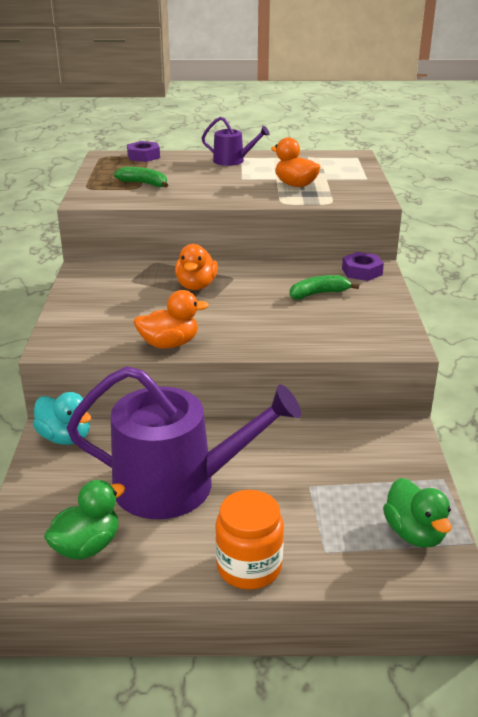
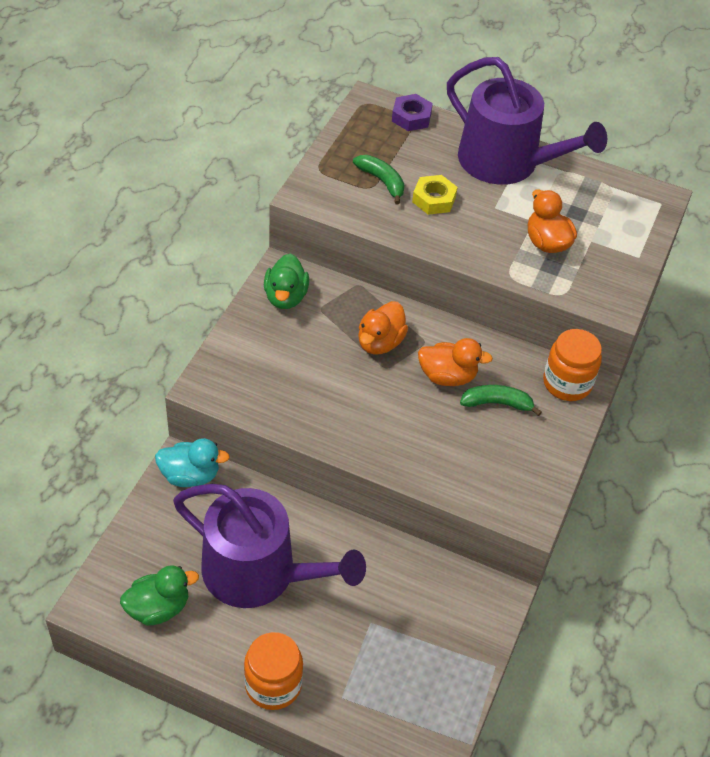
camera: 20 degrees right, 20 degrees up
turquoise duck [33,392,91,445] -> turquoise duck turned 60 degrees counterclockwise [155,438,230,487]
orange duck [134,290,209,349] -> orange duck moved to [418,338,493,386]
purple watering can [202,117,270,166] -> purple watering can [447,57,607,185], size x2.10
purple nut [342,252,384,281] -> orange jar [543,329,602,401]
green duck [383,478,452,548] -> green duck moved to [264,254,309,309]
none -> yellow nut [412,175,458,215]

